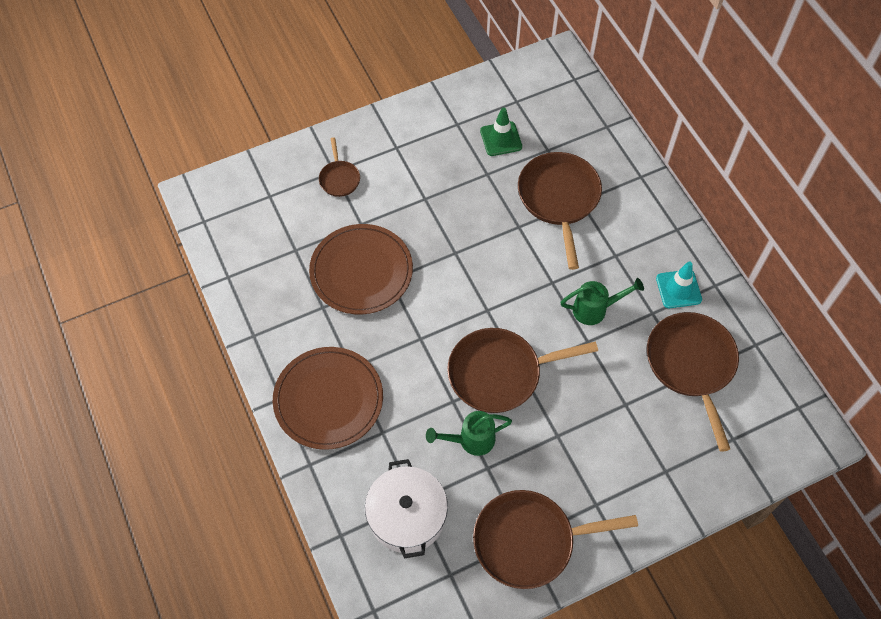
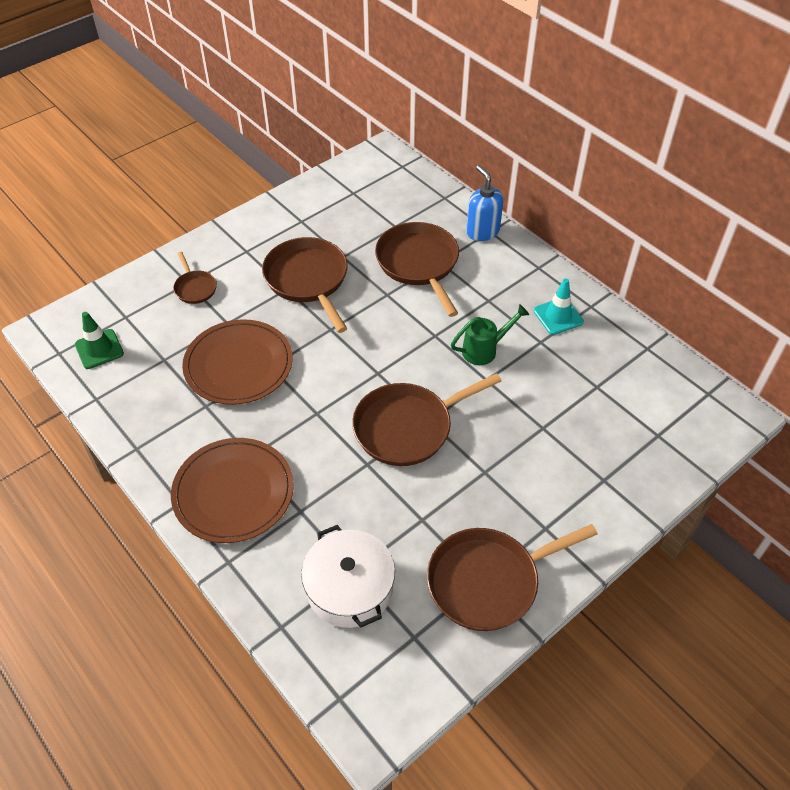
camera: 15 degrees left, 10 degrees down
green watering can [426,411,512,456] -> none
green traffic cone [480,107,522,156] -> green traffic cone moved to [75,312,124,369]
brown pan [647,312,739,452] -> brown pan moved to [262,237,348,333]
none -> blue soap dispenser [466,165,504,241]

